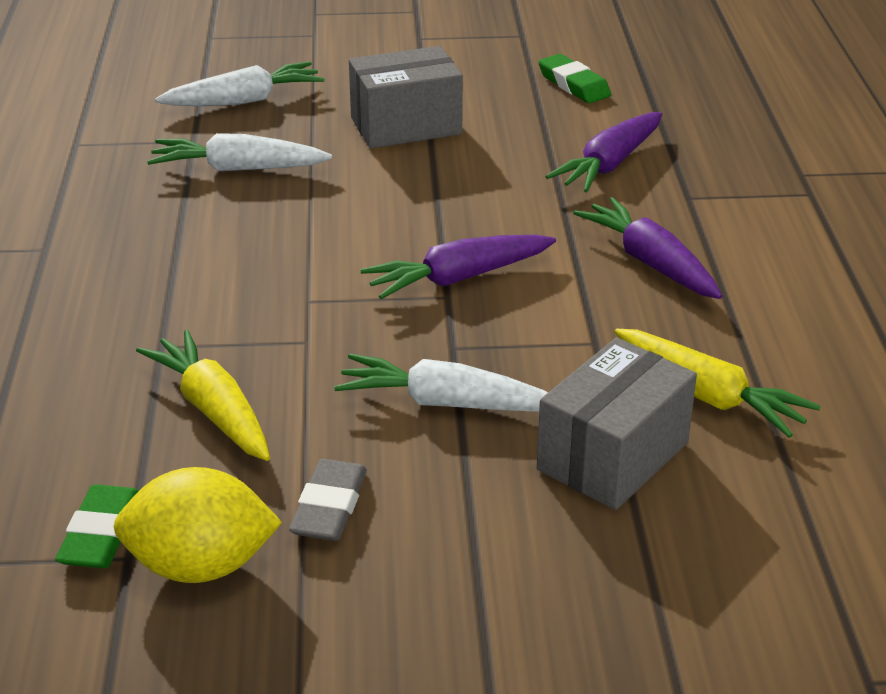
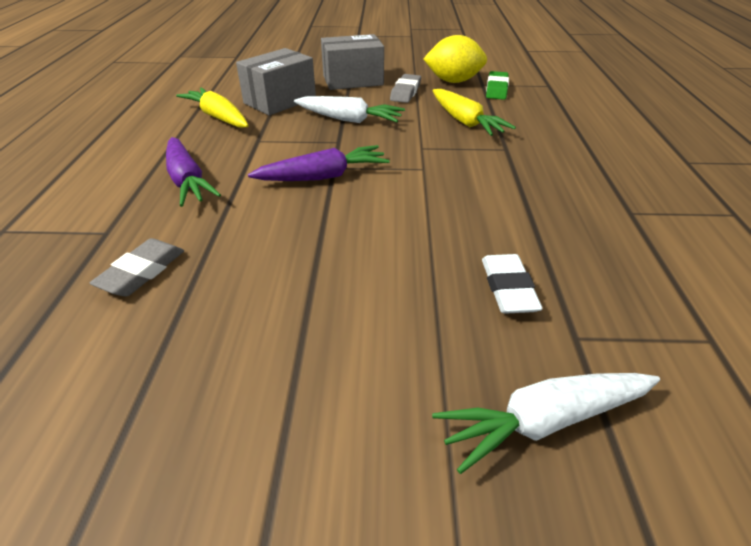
camera: 175 degrees left, 5 degrees up
white carrot [147,133,332,171] -> white eraser [482,254,543,314]
grey box [349,46,463,149] -> grey box moved to [321,34,384,90]
green eraser [538,54,611,103] -> none
purple carrot [545,112,662,192] -> grey eraser [90,238,184,297]

